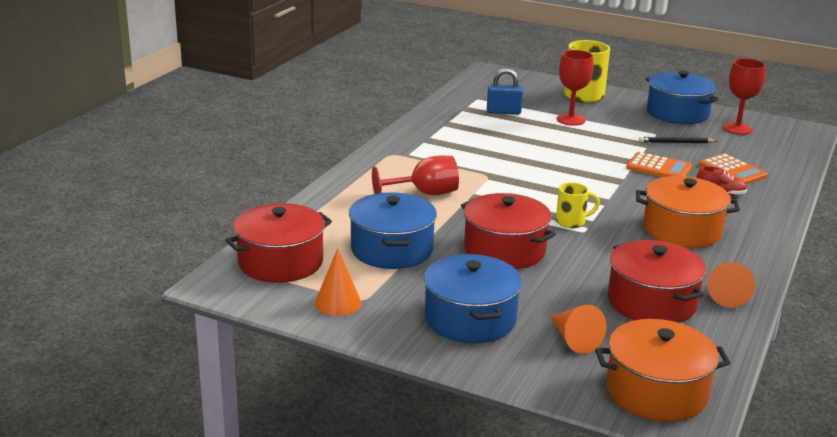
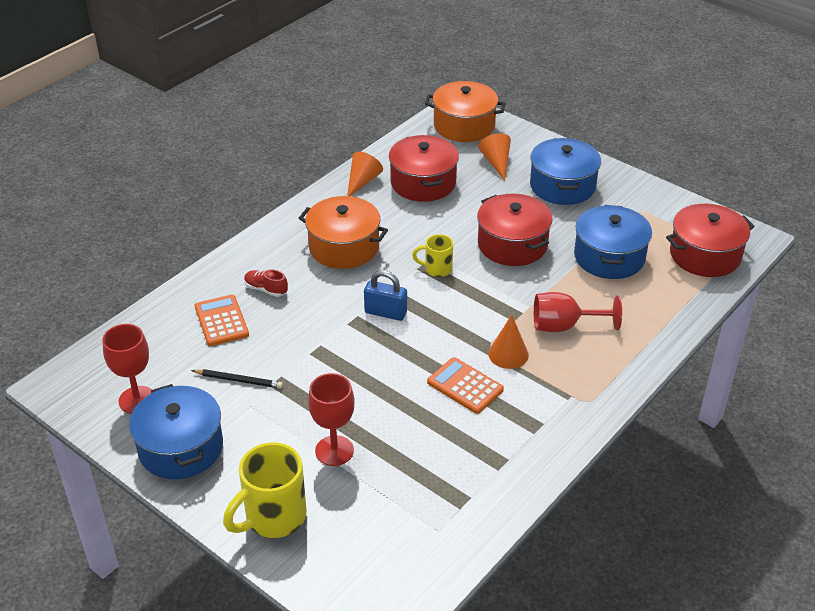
camera: 165 degrees left, 15 degrees up
orange cone [315,248,361,316] -> orange cone moved to [488,315,529,369]
blue padlock [487,68,523,115] -> blue padlock moved to [364,270,407,321]
orange calculator [626,152,692,177] -> orange calculator moved to [427,357,504,414]

